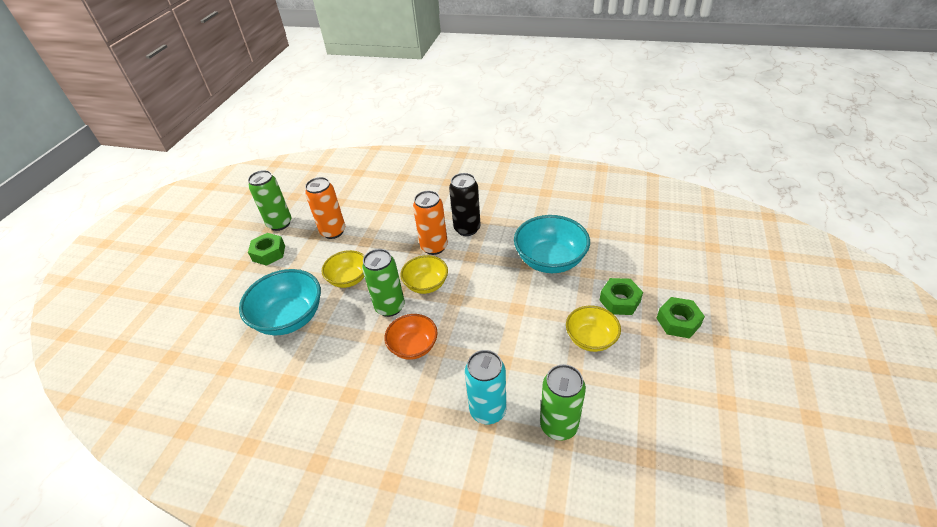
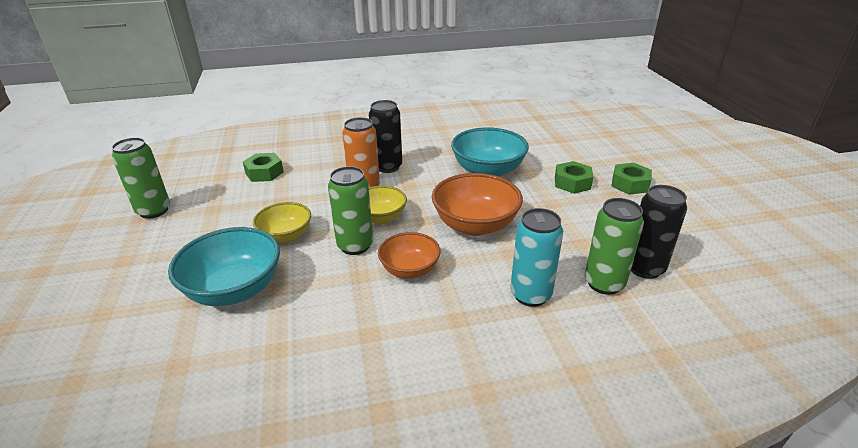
camera: 30 degrees left, 10 degrees down
green nut [248,233,285,266] -> green nut moved to [243,153,284,182]
orange can [305,177,345,239] -> none
yellow bowl [566,306,621,352] -> none
none -> orange bowl [432,173,523,236]
none -> black can [631,185,687,279]

